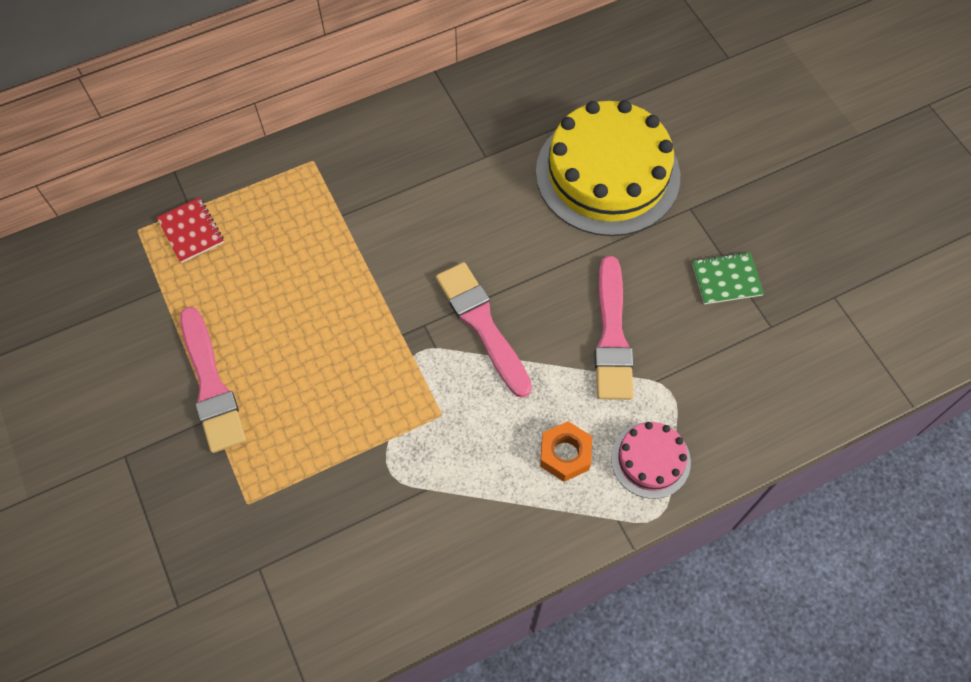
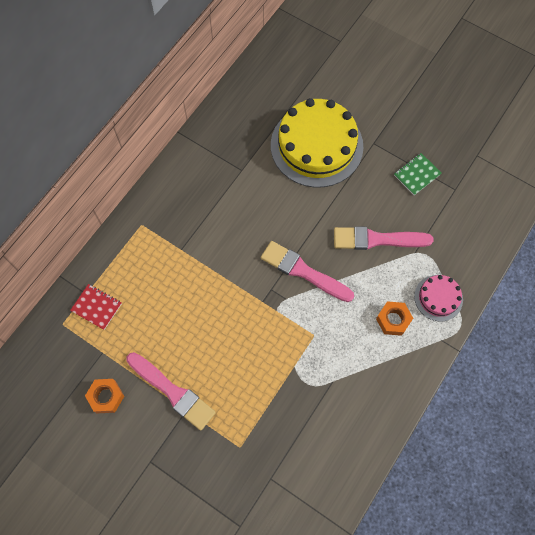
camera: 30 degrees left, 5 degrees up
pink brush [595,256,633,400] -> pink brush turned 120 degrees clockwise [334,226,434,250]
none -> orange nut [85,379,124,413]

